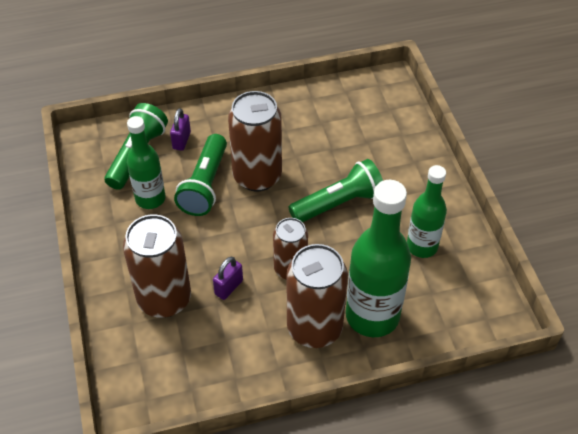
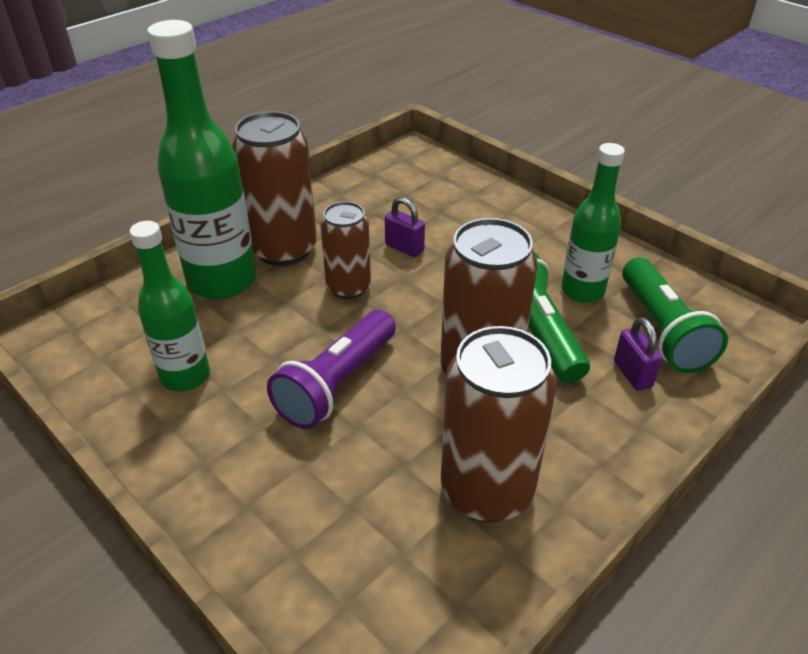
camera: 150 degrees right, 10 degrees down
brown can [123,214,191,318] -> brown can moved to [441,326,556,522]
purple padlock [213,257,243,300] -> purple padlock turned 60 degrees counterclockwise [385,197,425,257]
green flashlight [289,159,383,222] -> purple flashlight [267,310,396,429]

